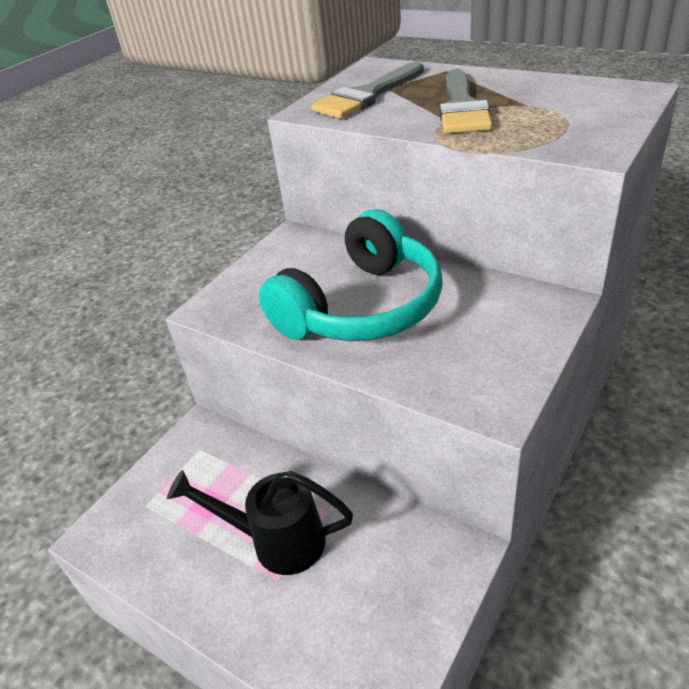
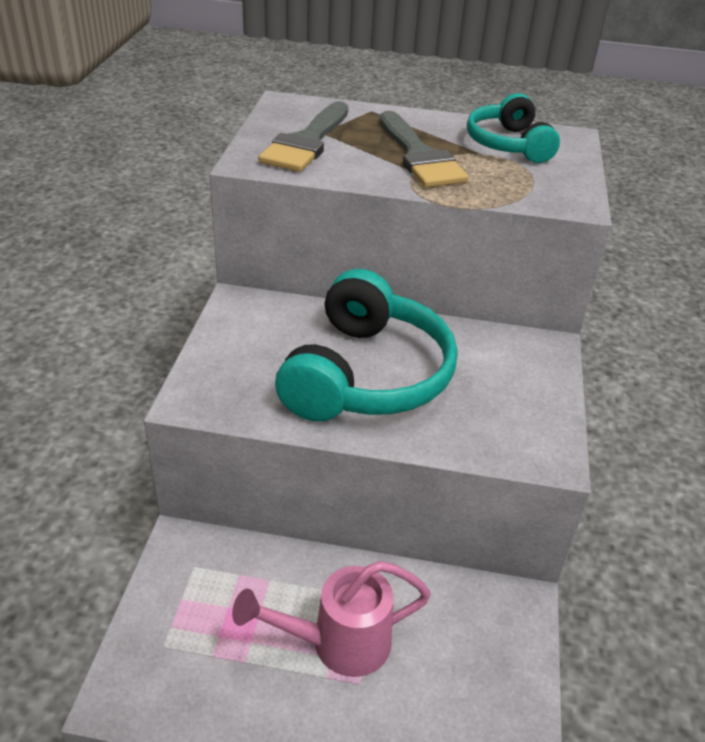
camera: 30 degrees left, 0 degrees up
black watering can [167,470,353,575] -> pink watering can [232,561,431,677]
none -> turquoise headphones [467,93,560,163]

